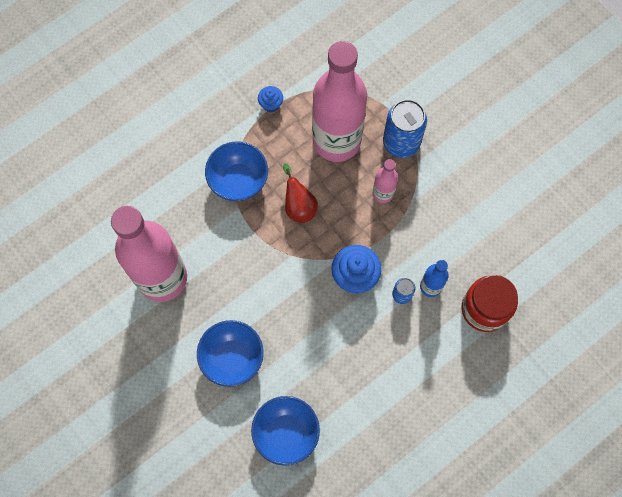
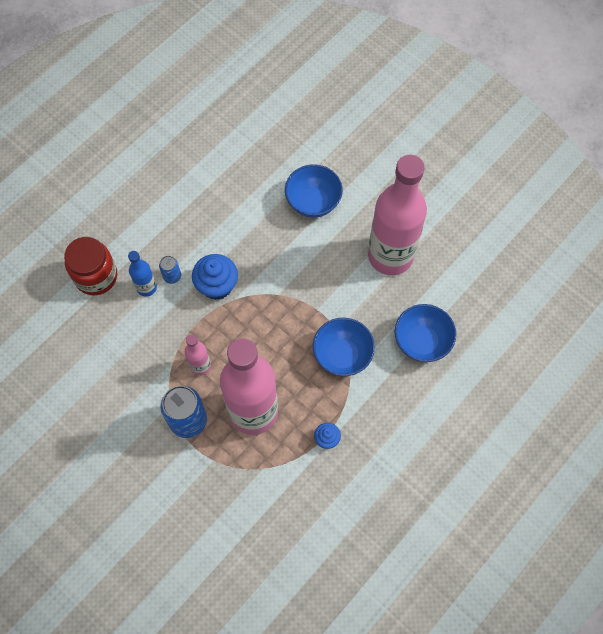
camera: 170 degrees right, 5 degrees down
blue bowl [251,396,320,466] -> blue bowl moved to [395,304,456,362]
red pear [283,164,318,223] -> none

